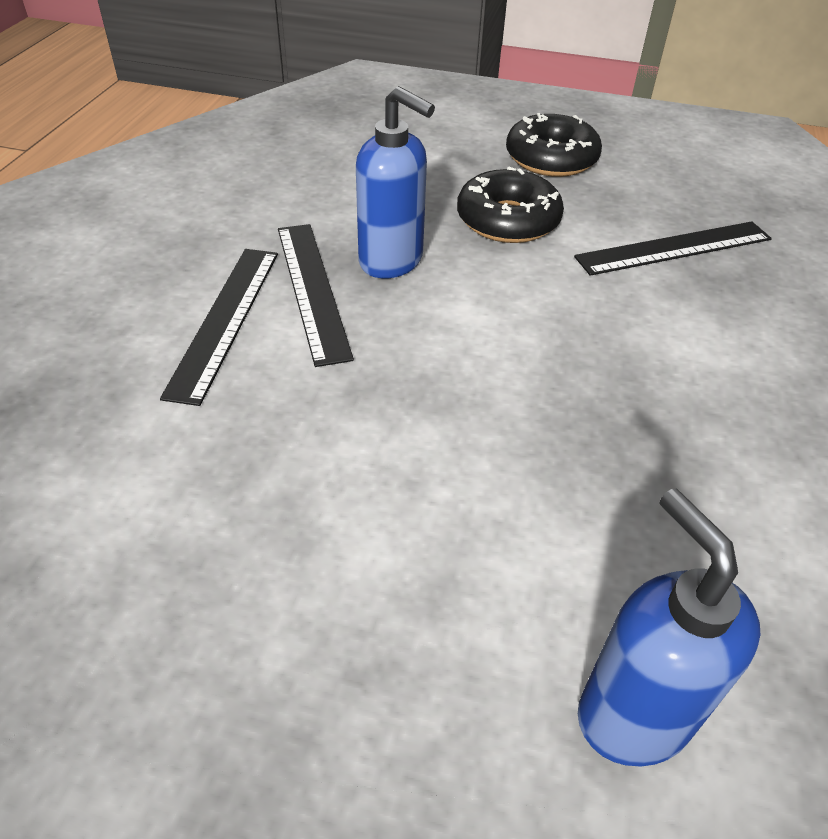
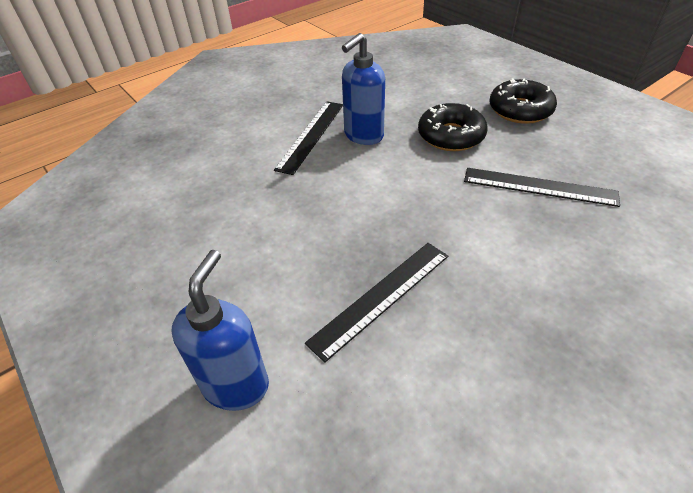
camera: 40 degrees right, 0 degrees up
black ruler [160,249,278,406] -> black ruler moved to [305,243,448,363]
blue soap dispenser [356,86,435,278] -> blue soap dispenser turned 60 degrees clockwise [342,33,385,145]

